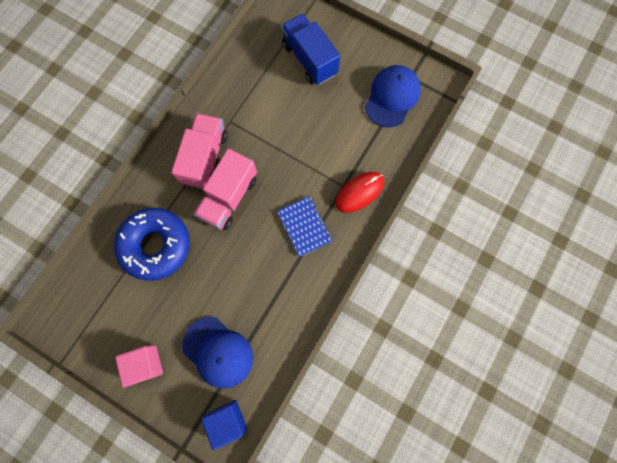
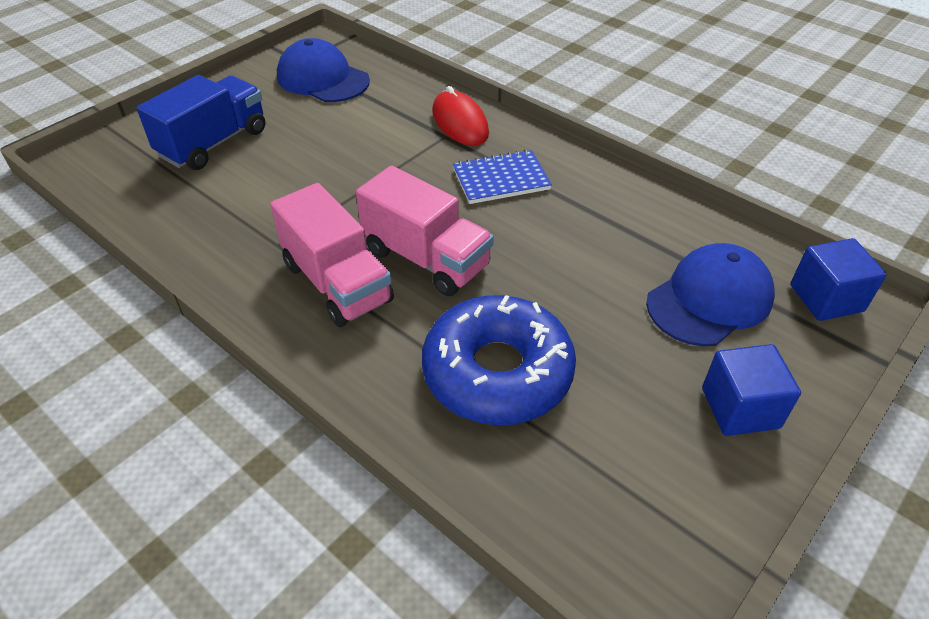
camera: 80 degrees left, 30 degrees down
pink cube [115,345,163,387] -> blue cube [702,344,801,436]
pink truck [171,113,228,189] -> pink truck turned 150 degrees counterclockwise [270,183,394,327]
blue truck [281,14,340,85] -> blue truck turned 150 degrees clockwise [137,75,265,170]

